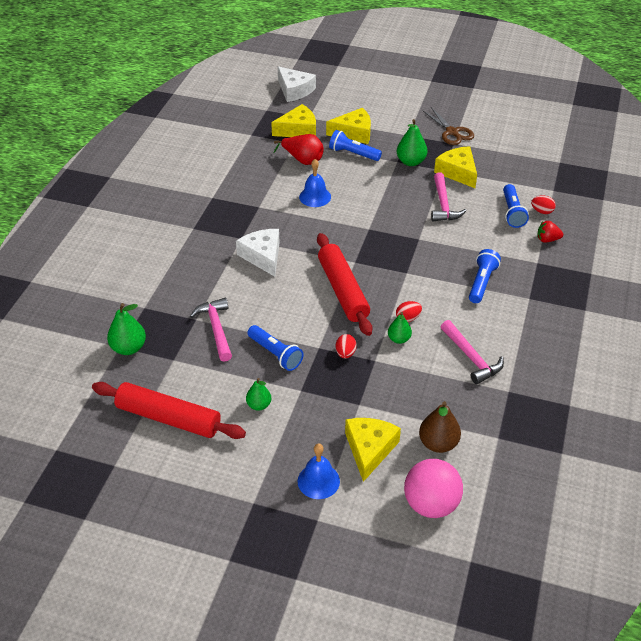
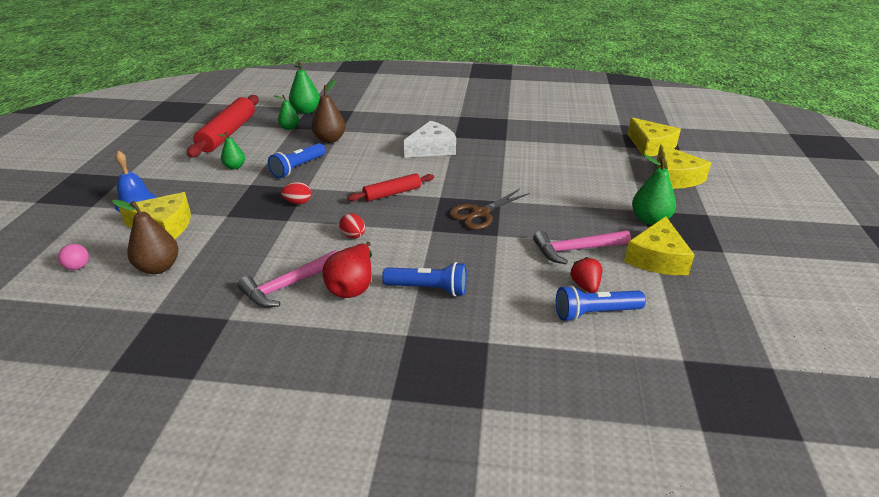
camera: 80 degrees right, 10 degrees down
pink hammer [190,298,232,362] -> brown pear [311,80,346,143]
red pear [273,134,324,165] -> red pear moved to [323,242,372,298]
white cheese [278,66,316,102] -> none
blue bell [299,159,331,207] -> none
red rolling pin [317,233,372,336] -> red rolling pin [348,173,434,202], size x0.57
blue flashlight [329,130,382,161] -> none
green pear [388,312,412,344] -> green pear moved to [274,95,299,130]
pink ball [404,459,463,518] -> pink ball [58,244,89,270], size x0.43
brown scissors [422,107,474,145] -> brown scissors moved to [449,189,530,230]
yellow cheese [434,146,477,188] -> yellow cheese turned 150 degrees clockwise [624,216,695,275]
red egg [531,195,556,214] -> none
red strawberry [537,221,563,243] -> red strawberry moved to [570,257,602,293]

